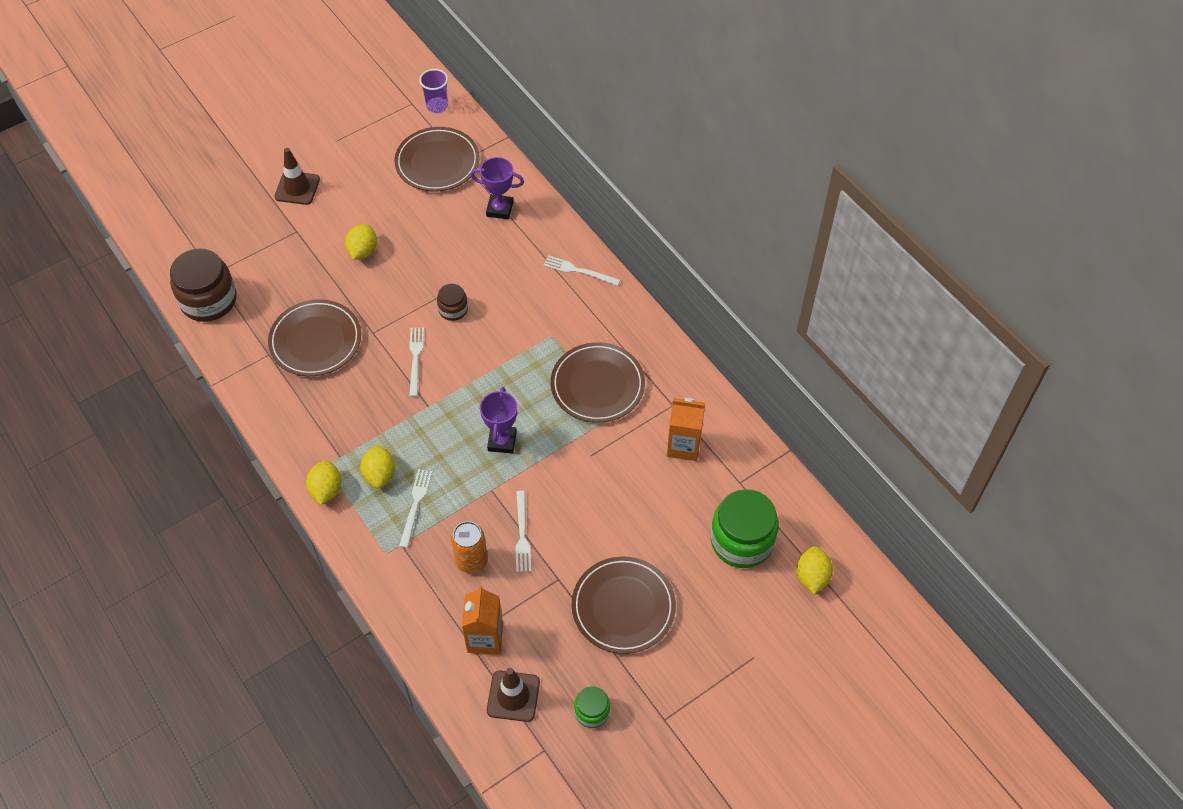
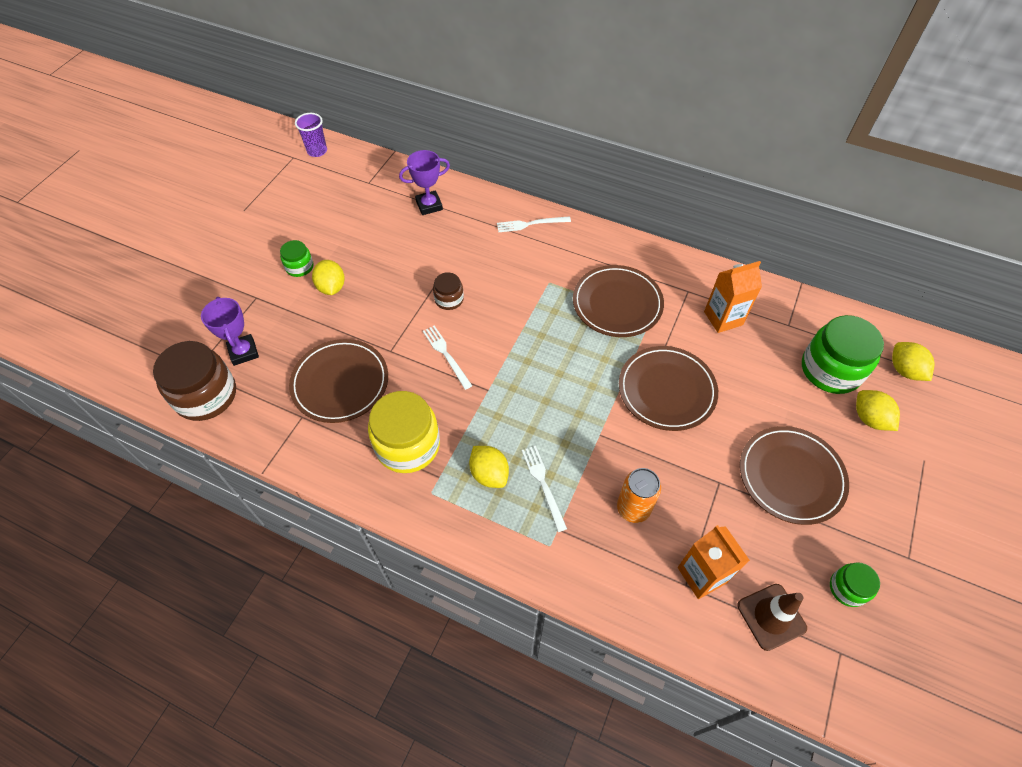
camera: 30 degrees left, 0 degrees up
brown traffic cone [274,148,320,205] -> none
yellow lemon [306,460,341,505] -> yellow lemon moved to [856,390,900,431]
brown plate [395,127,480,192] -> brown plate moved to [619,346,718,431]
purple trophy [480,387,517,454] -> purple trophy moved to [201,297,259,366]
white fork [515,491,531,572] -> none
none -> green jar [280,240,313,277]
none -> yellow jar [368,391,440,473]

